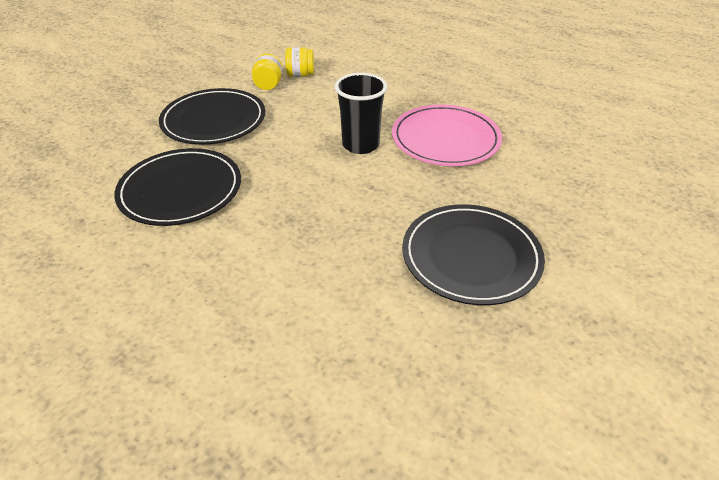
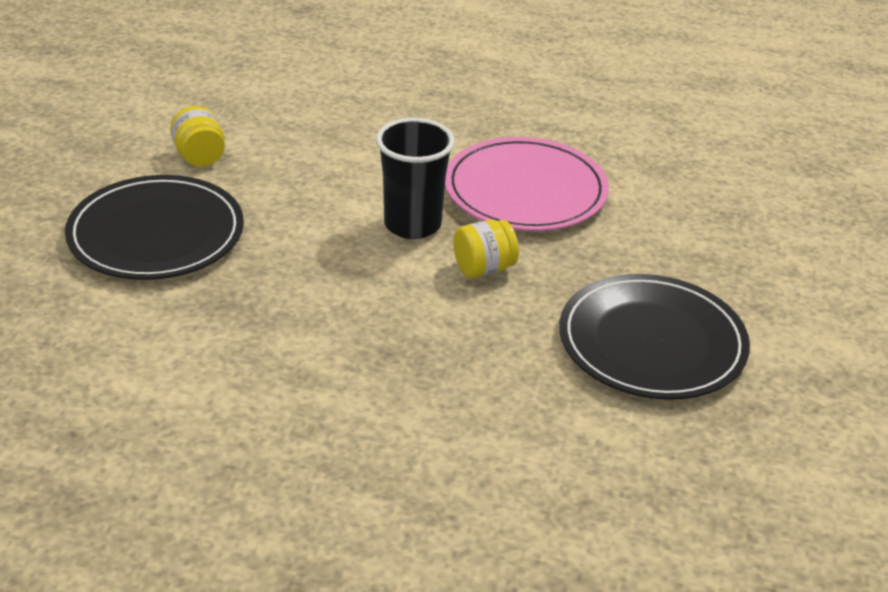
camera: 25 degrees left, 5 degrees down
black plate [114,148,241,226] -> none
yellow jar [285,47,314,77] -> yellow jar moved to [453,220,519,279]

